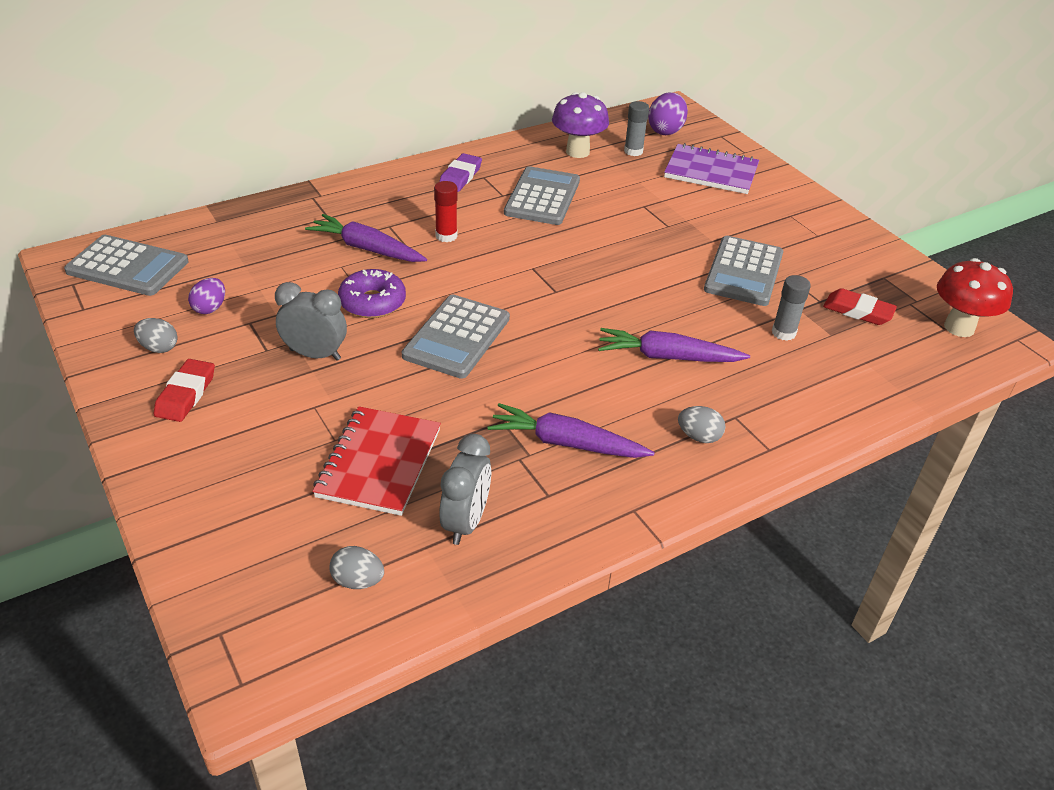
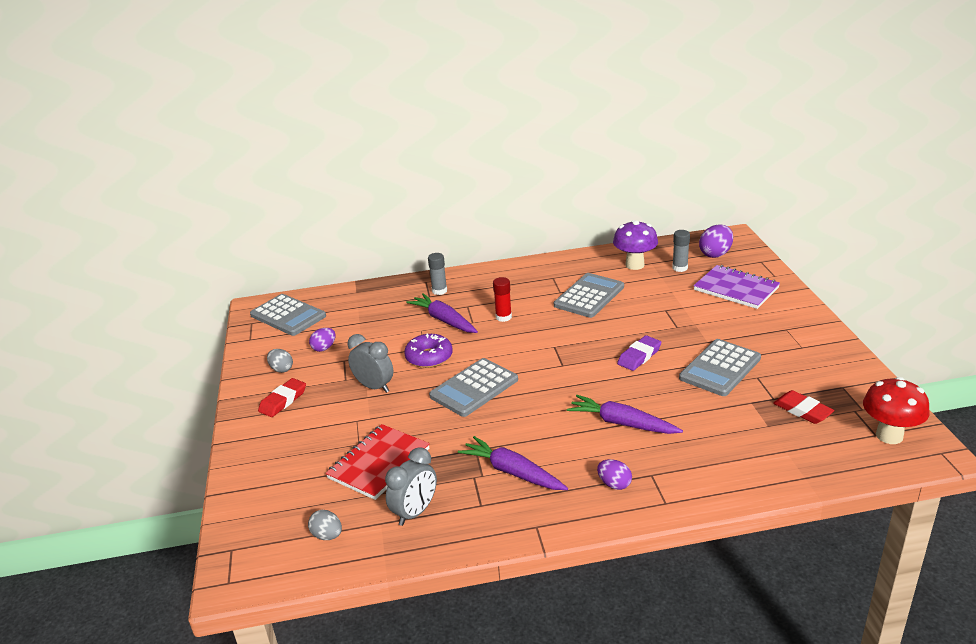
camera: 25 degrees right, 10 degrees down
purple eraser [439,153,482,192] -> purple eraser moved to [617,335,661,371]
grey egg [678,406,725,443] -> purple egg [597,459,632,490]
grey glue stick [772,275,811,341] -> grey glue stick moved to [428,253,447,295]

